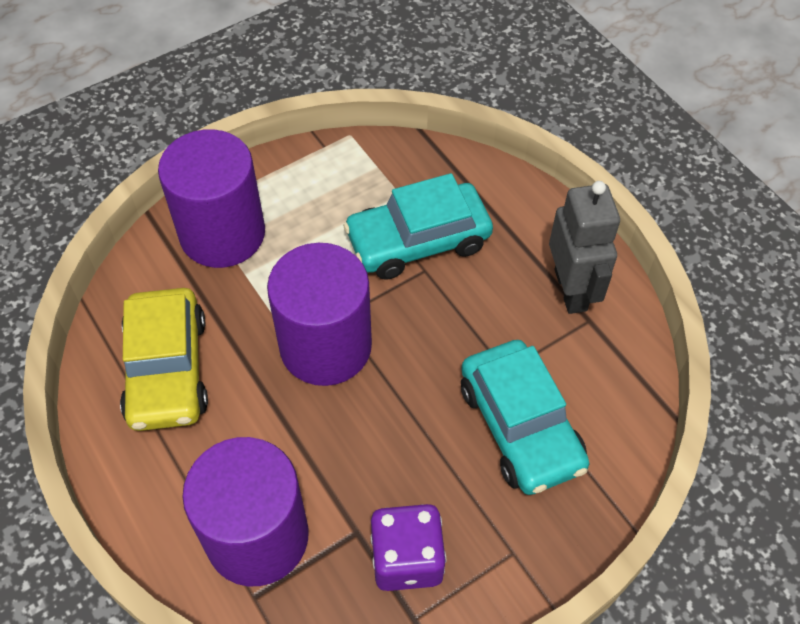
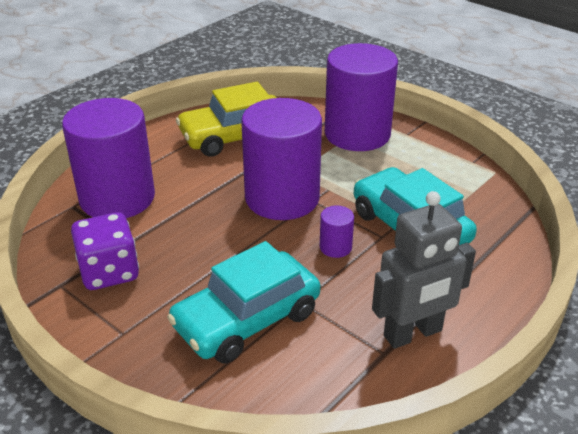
camera: 75 degrees right, 20 degrees down
none -> purple cylinder [320,206,354,258]

